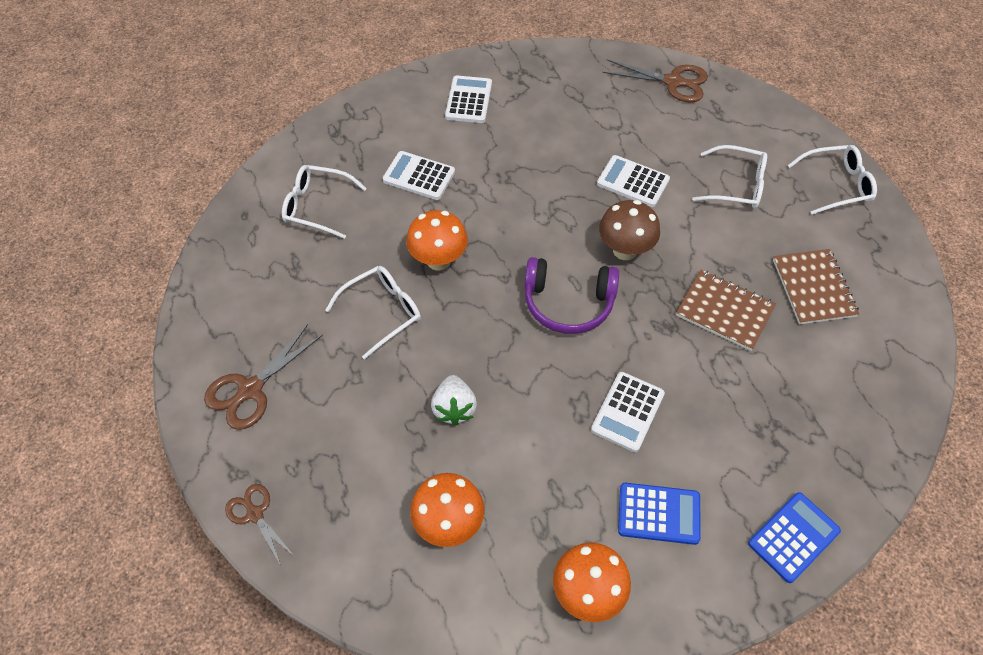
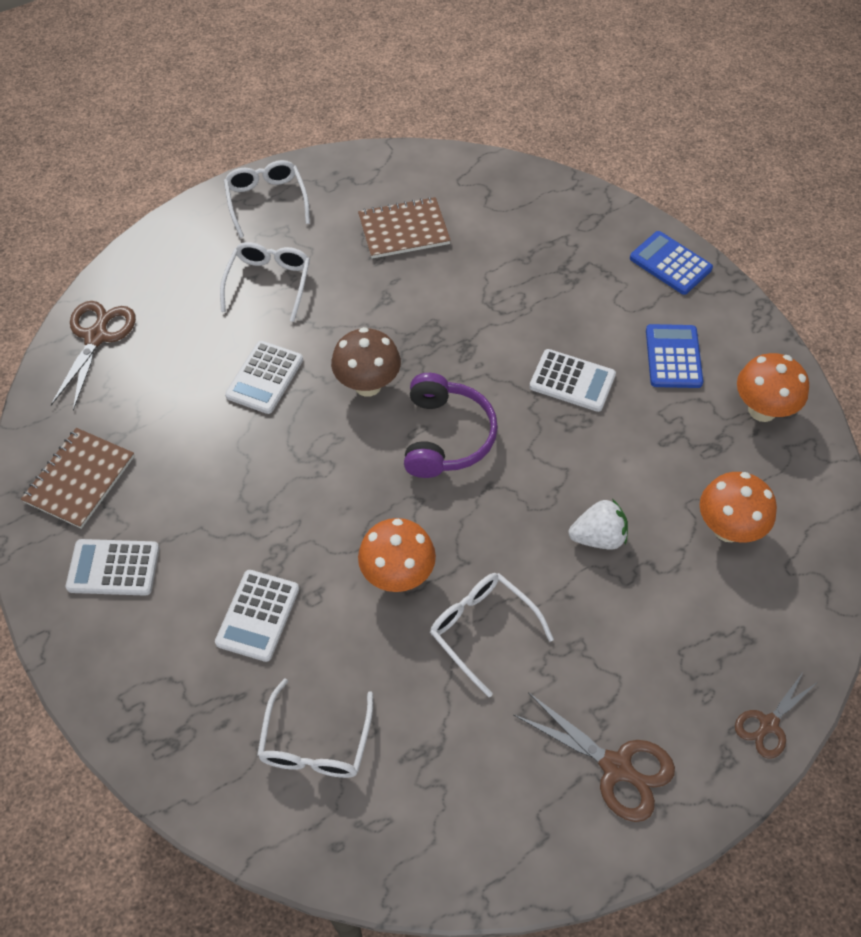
camera: 95 degrees left, 0 degrees up
brown notebook [676,270,776,351] -> brown notebook moved to [21,428,135,529]

